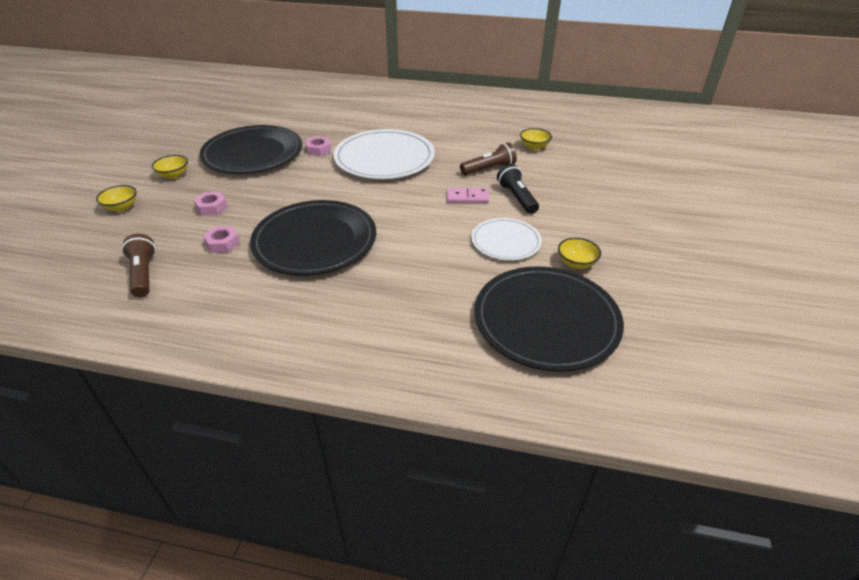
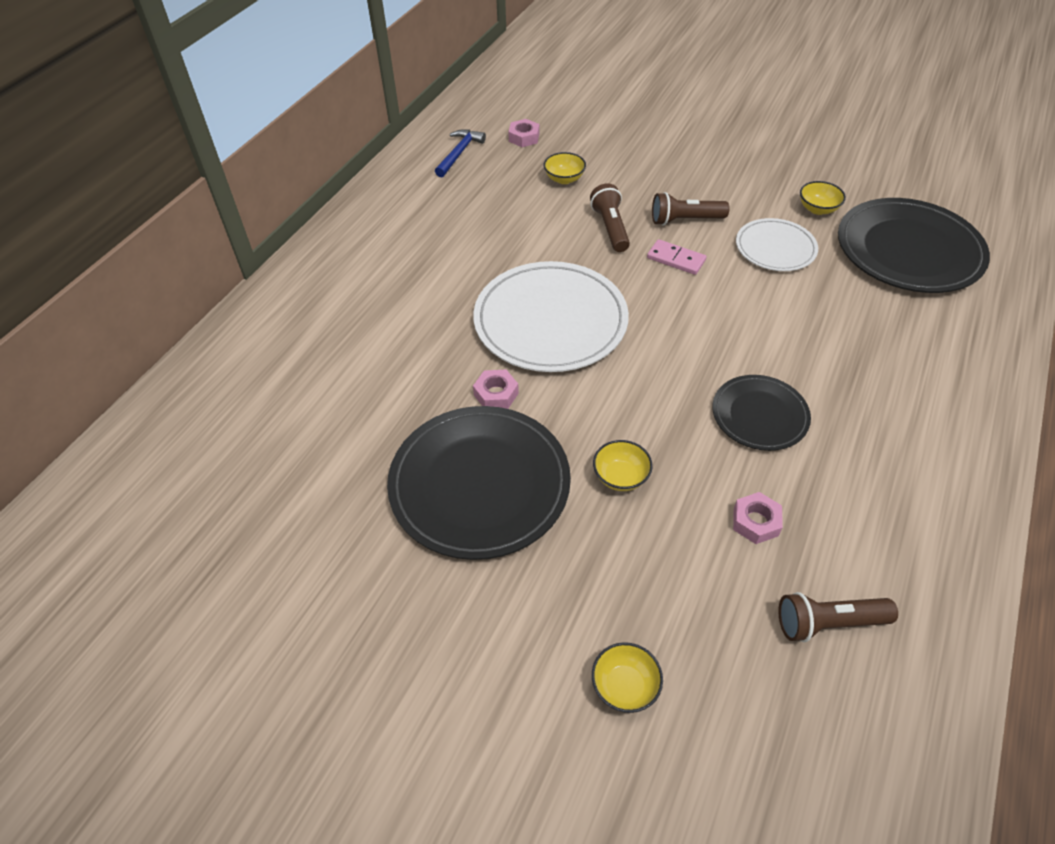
camera: 75 degrees left, 10 degrees up
yellow bowl [152,155,188,179] -> yellow bowl moved to [593,440,653,491]
pink nut [194,192,228,216] -> pink nut moved to [508,119,539,147]
black plate [250,200,376,276] -> black plate [712,375,811,451], size x0.56
pink domino [447,188,489,203] -> pink domino turned 75 degrees counterclockwise [647,239,706,275]
black flashlight [497,164,539,214] -> brown flashlight [652,192,730,226]
none -> blue hammer [435,129,486,178]

